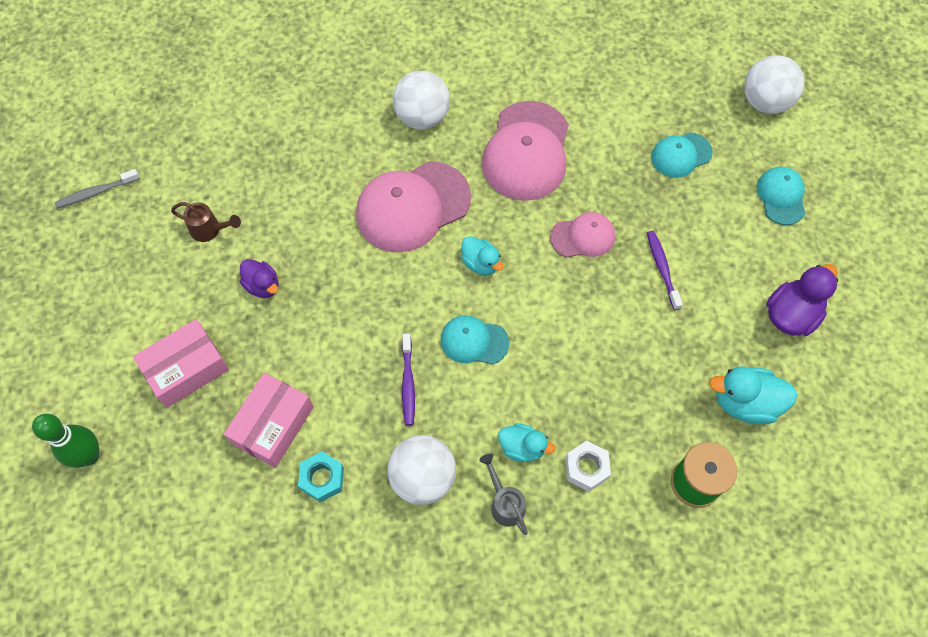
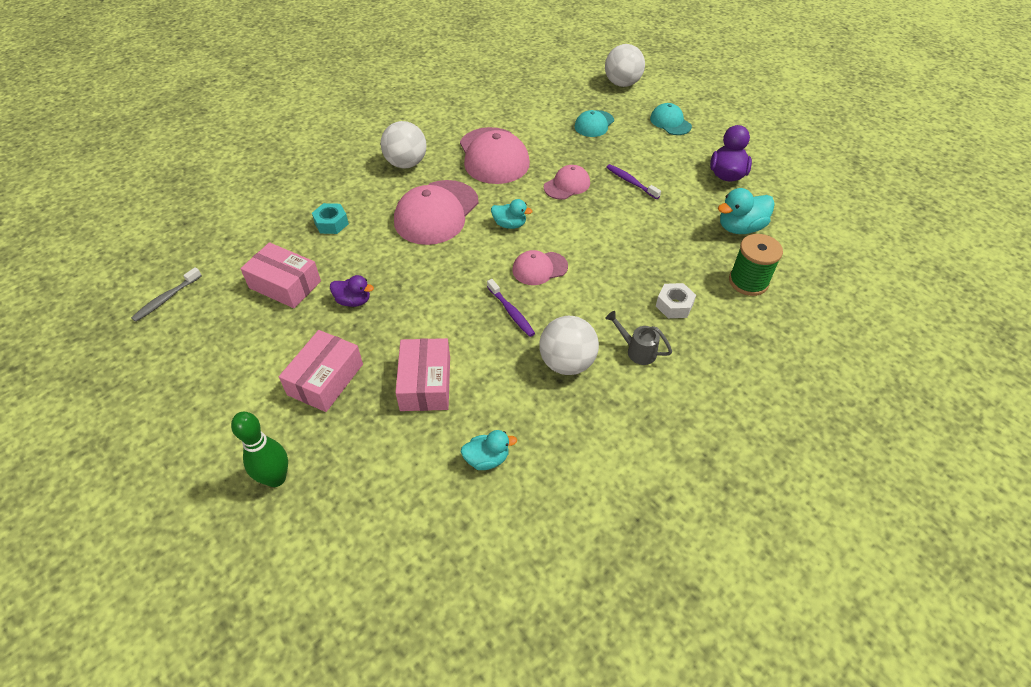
camera: 30 degrees left, 15 degrees down
brown watering can [171,202,241,242] -> pink box [240,242,321,308]
turquoise nut [298,451,344,503] -> turquoise nut moved to [312,203,349,234]
turquoise cap [441,315,509,365] -> pink cap [512,250,568,285]
turquoise duck [498,423,555,462] -> turquoise duck moved to [461,430,517,470]

